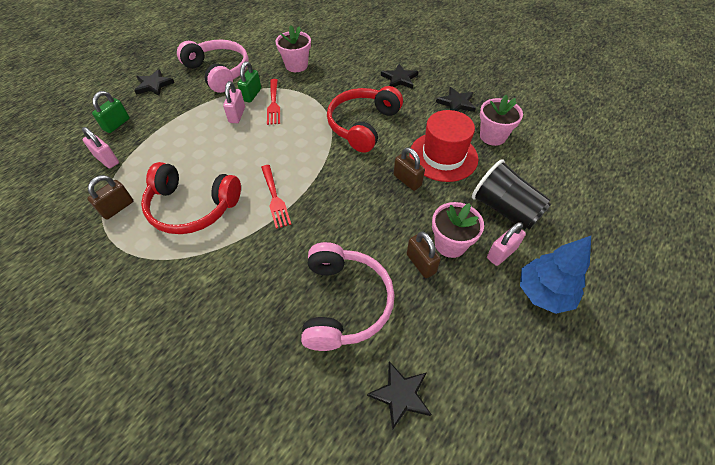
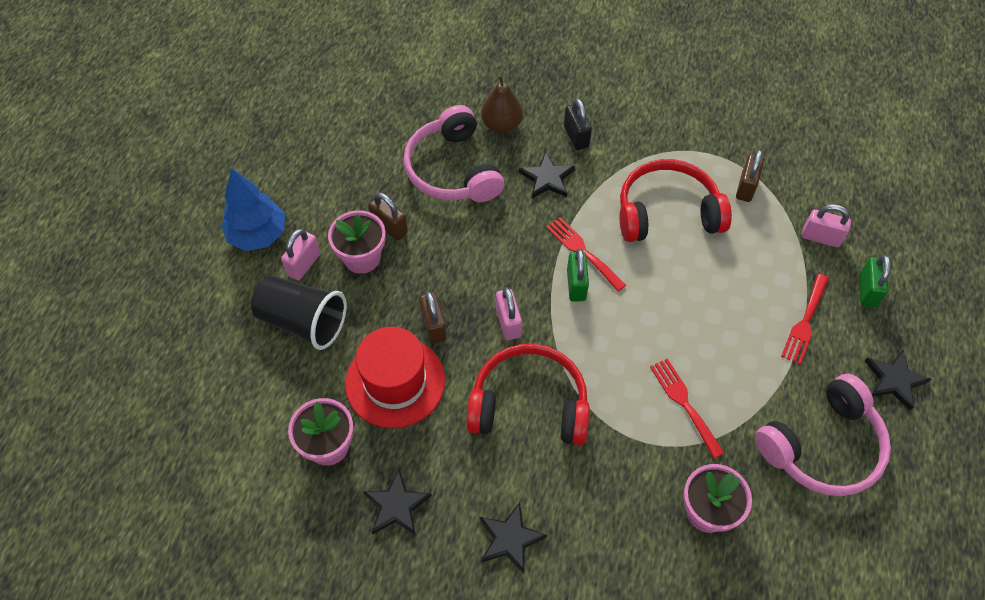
camera: 160 degrees right, 5 degrees up
pink headphones [177,40,249,93] -> pink headphones turned 60 degrees counterclockwise [755,374,891,496]
pink padlock [223,81,245,123] -> pink padlock moved to [496,287,522,340]
green padlock [237,61,261,103] -> green padlock moved to [567,249,589,302]
red headphones [327,86,403,153] -> red headphones turned 90 degrees counterclockwise [466,344,590,445]
black star [367,361,431,430] -> black star moved to [519,151,575,199]
brown padlock [393,147,425,191] -> brown padlock turned 45 degrees clockwise [419,291,447,344]
none -> brown pear [481,75,523,134]
none -> black padlock [564,98,592,150]
none -> red fork [781,274,829,365]

